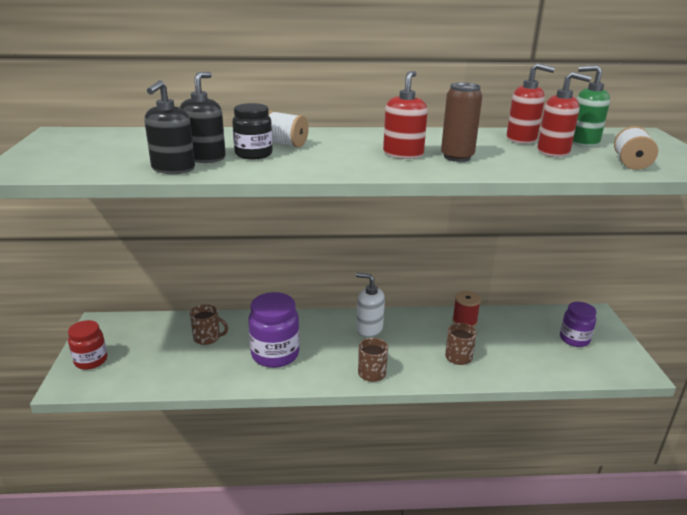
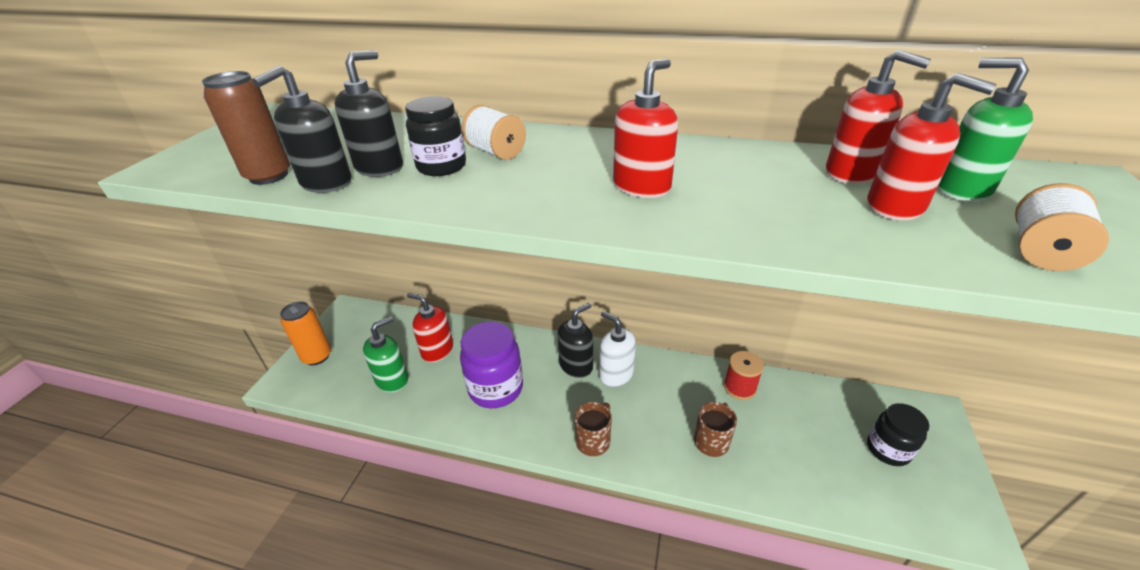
camera: 20 degrees right, 10 degrees up
red jar [68,320,107,370] -> orange can [280,301,331,365]
brown mug [190,304,228,345] -> red soap dispenser [407,292,453,362]
brown can [441,82,482,162] -> brown can moved to [202,71,290,185]
purple jar [560,302,597,347] -> black jar [867,403,929,466]
none -> green soap dispenser [363,316,408,392]
none -> black soap dispenser [558,303,593,378]

